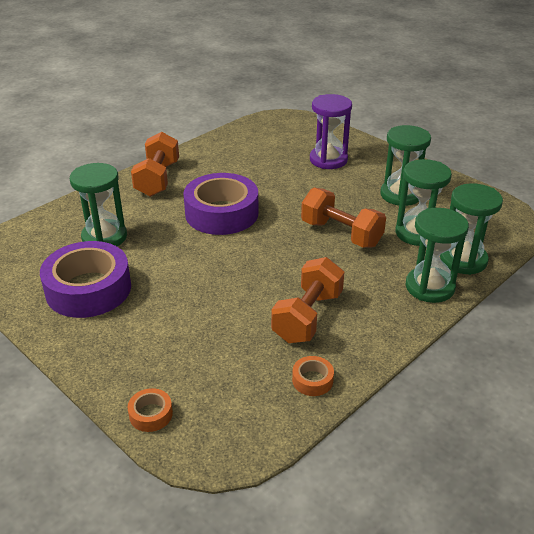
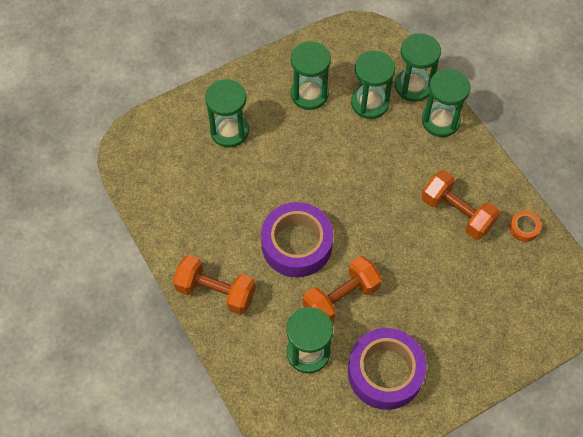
camera: 75 degrees left, 25 degrees up
orange tape [127,388,173,432] -> none
orange dumbbell [301,187,386,248] -> orange dumbbell moved to [303,256,382,322]
purple hourglass [310,94,352,169] -> green hourglass [205,79,249,147]

